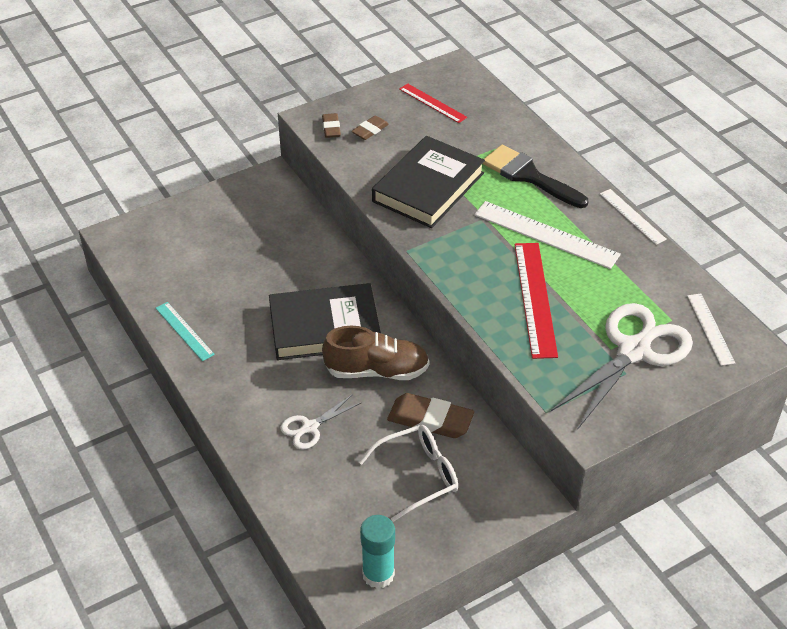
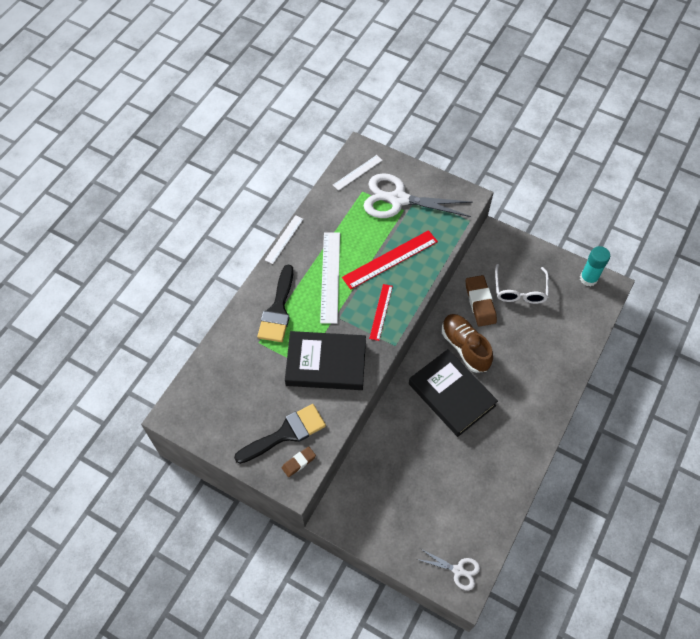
camera: 120 degrees left, 15 degrees up
turquoise ruler [156,302,215,361] -> none
white scissors [280,394,362,449] -> white scissors moved to [417,549,480,590]
brown eraser [352,116,389,140] -> black brush [234,404,326,464]
white glasses [359,425,458,522] -> white glasses turned 120 degrees counterclockwise [495,264,549,304]
red ruler [399,83,467,123] -> red ruler moved to [369,284,393,341]

